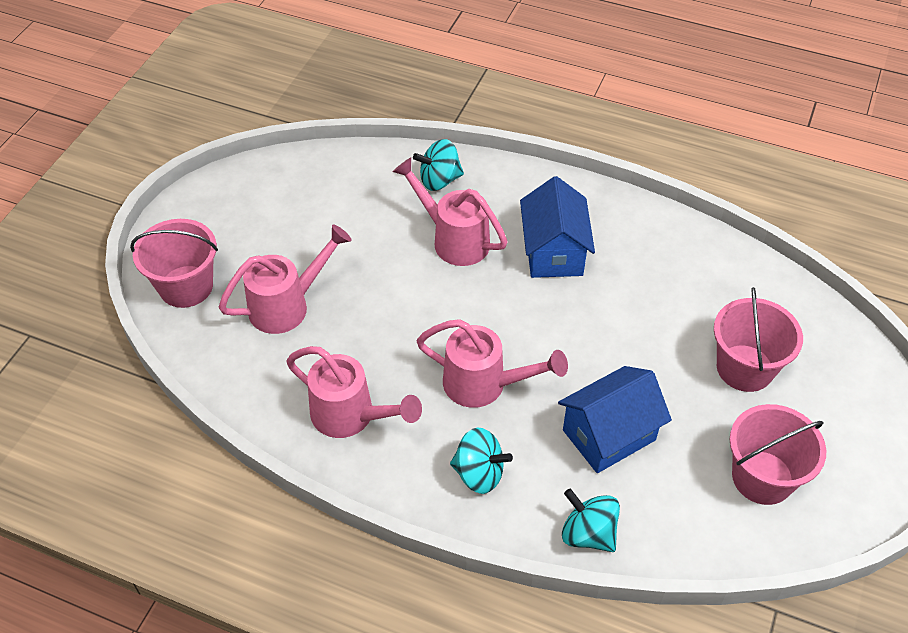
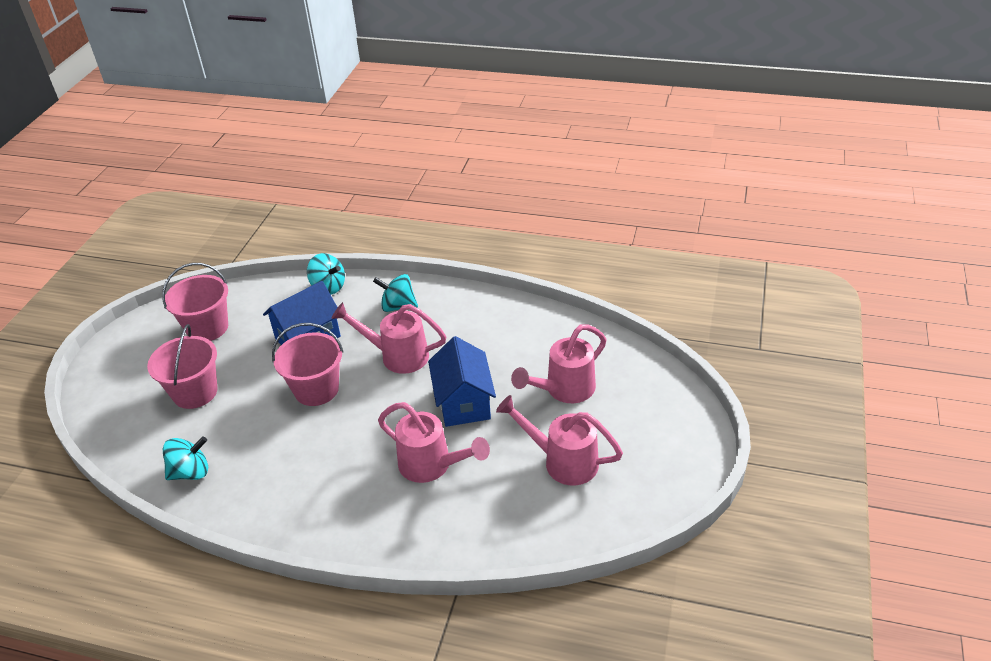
camera: 175 degrees right, 10 degrees down
pink bucket [130,219,218,308] -> pink bucket moved to [272,323,344,406]
pink watering can [286,346,422,438] -> pink watering can moved to [496,395,623,485]
turquoise spinning top [413,139,464,191] -> turquoise spinning top moved to [163,436,208,480]
blue house [520,176,595,278] -> blue house moved to [428,336,496,427]

